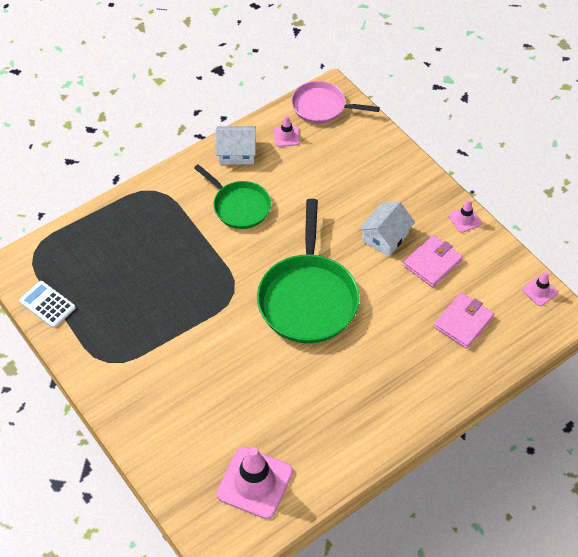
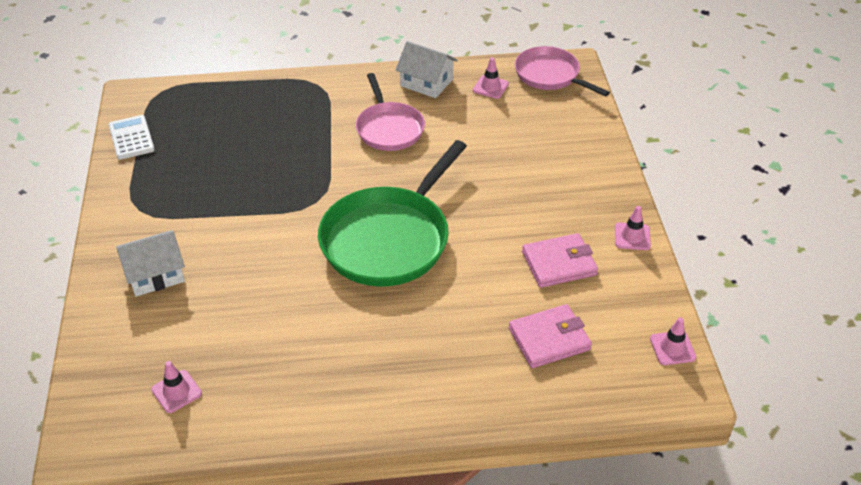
camera: 30 degrees right, 10 degrees down
green pan [194,164,271,229] -> pink pan [356,73,425,151]
pink traffic cone [217,447,293,519] -> pink traffic cone [151,361,202,413], size x0.49
white house [359,201,415,257] -> white house moved to [116,230,185,297]

